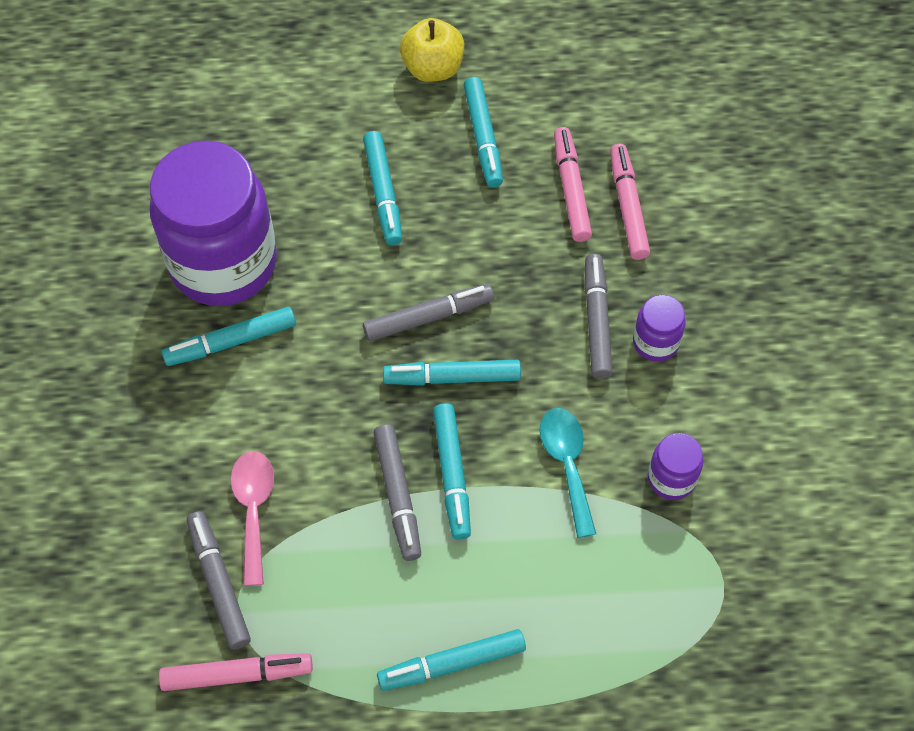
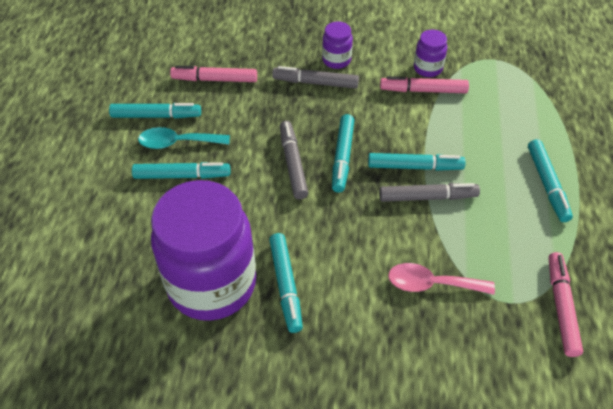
camera: 80 degrees left, 10 degrees down
grey marker [187,511,251,649] -> none
yellow apple [400,18,464,82] -> none
turquoise spoon [540,408,596,538] -> turquoise spoon moved to [138,127,230,149]
pink marker [610,144,650,260] -> pink marker moved to [380,76,469,93]

